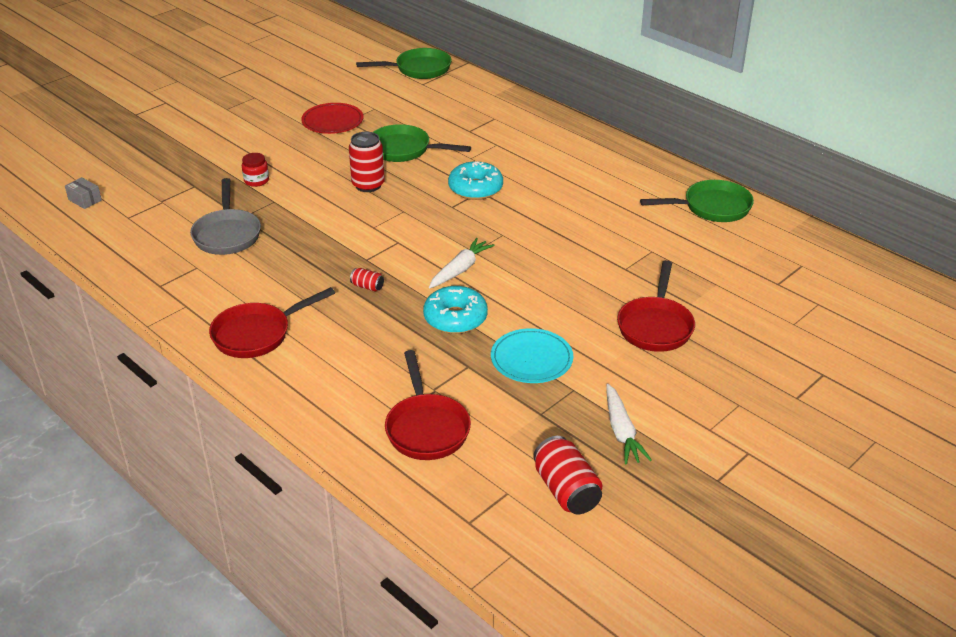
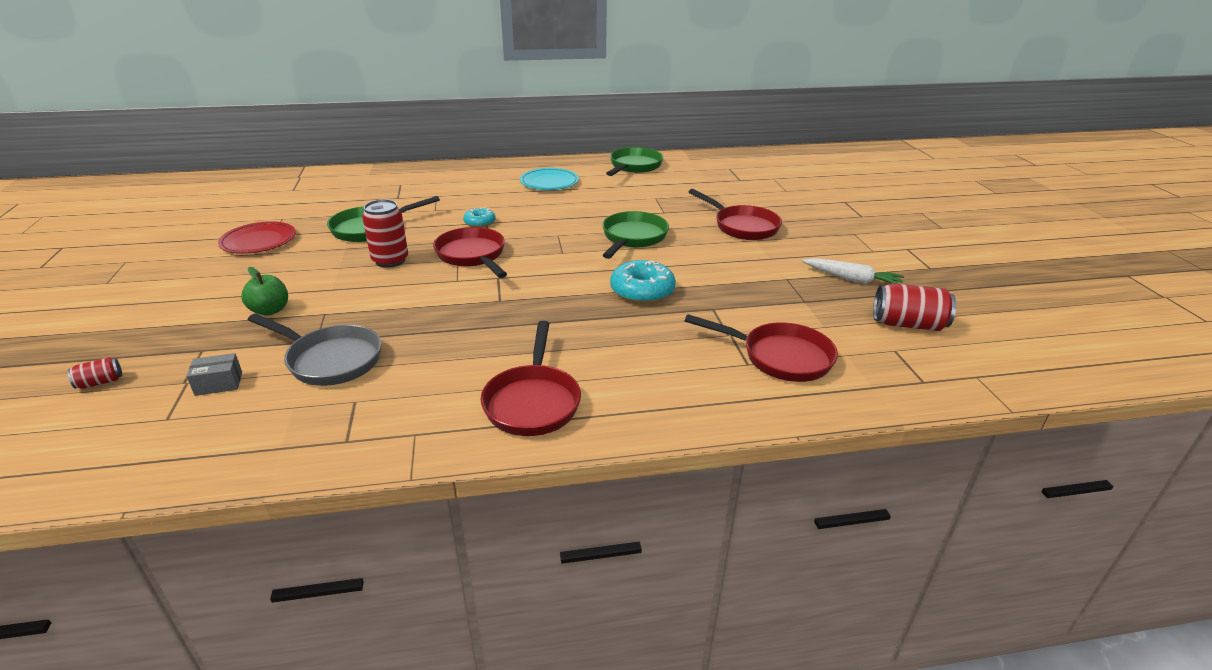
camera: 55 degrees left, 5 degrees down
grey box [65,177,102,209] -> grey box moved to [186,353,242,396]
red jar [242,153,269,187] -> green apple [241,267,288,316]
red can [350,268,384,292] -> red can moved to [67,357,122,389]
green pan [356,48,452,79] -> green pan moved to [602,211,669,259]
white carrot [429,238,495,288] -> none
turquoise donut [448,161,503,200] -> turquoise donut [463,207,496,227], size x0.58
turquoise plate [491,328,573,383] -> turquoise plate moved to [520,168,579,190]
none -> red pan [433,227,507,278]

